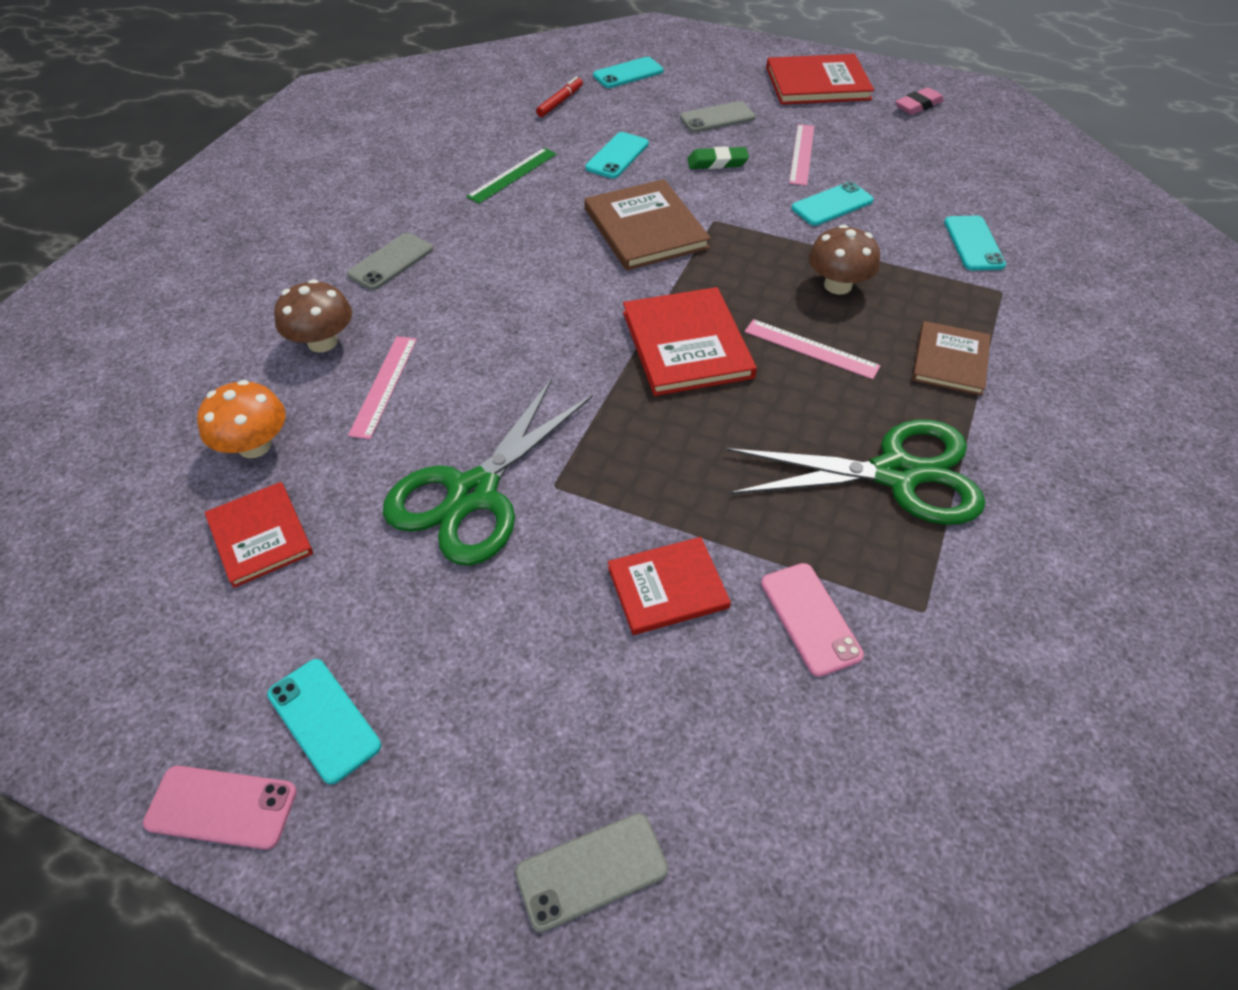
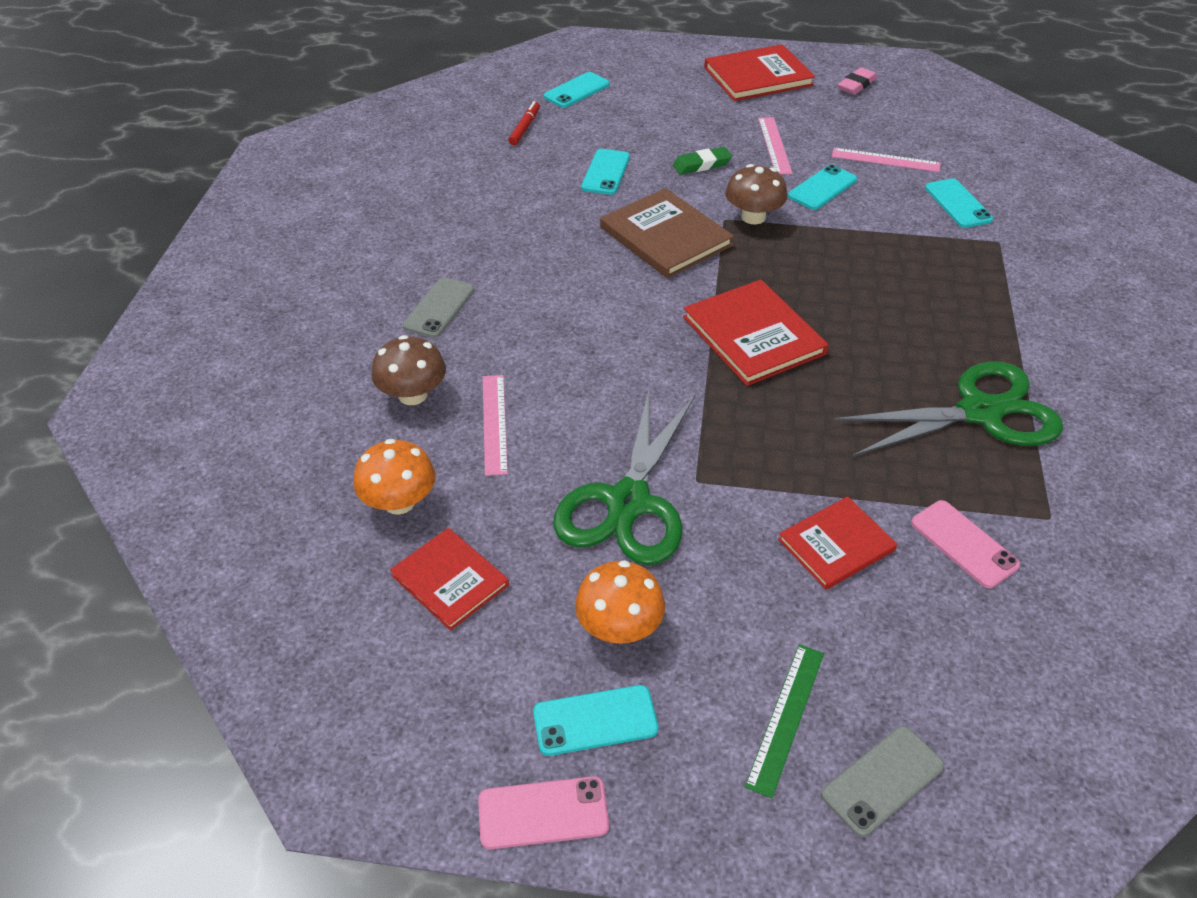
camera: 15 degrees left, 5 degrees down
turquoise phone [267,659,381,785] -> turquoise phone turned 45 degrees counterclockwise [533,685,658,756]
green ruler [466,148,557,204] -> green ruler moved to [745,644,824,798]
grey phone [680,101,756,133] -> none
pink ruler [745,319,881,379] -> pink ruler moved to [832,148,941,172]
brown mushroom [808,224,880,294] -> brown mushroom moved to [725,164,788,224]
brown book [912,321,991,396] -> none
none -> orange mushroom [575,560,665,644]

